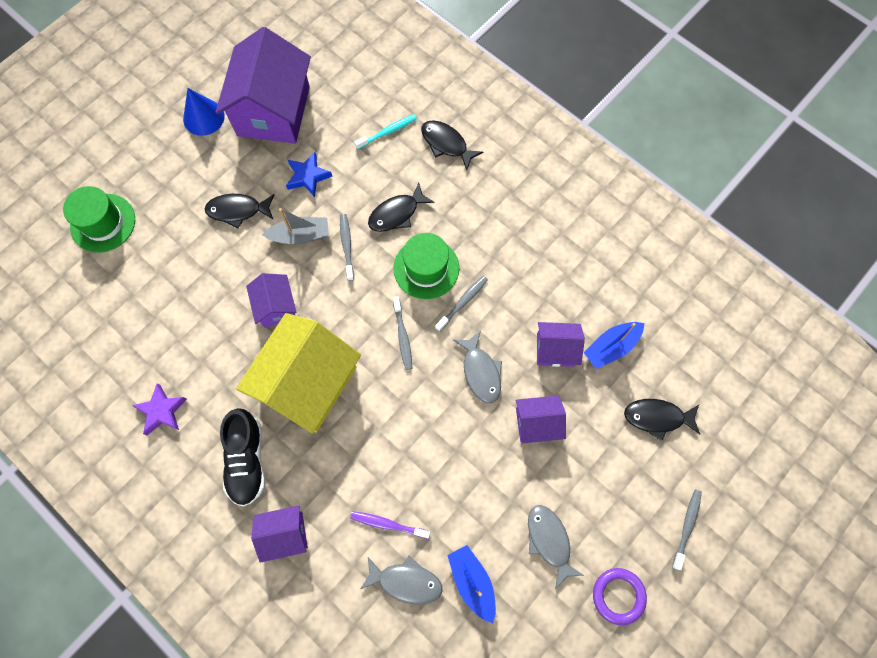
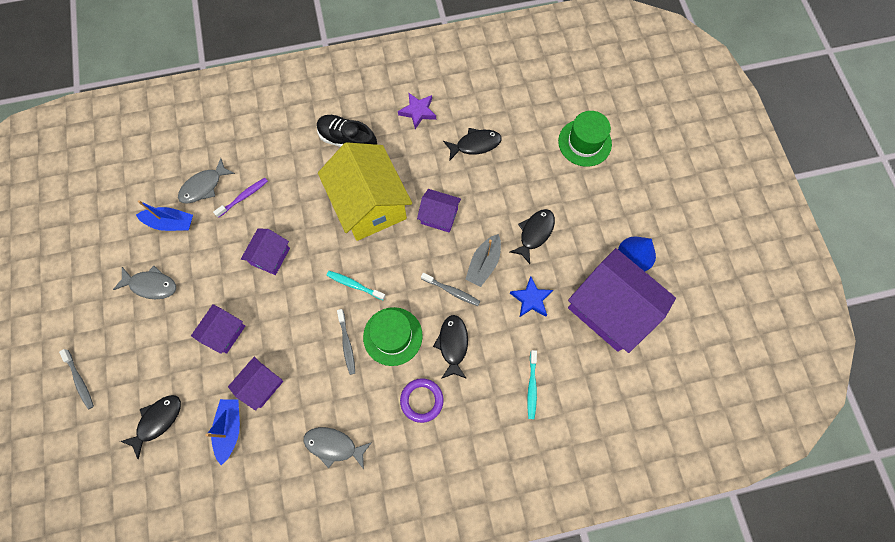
camera: 125 degrees right, 0 degrees up
purple house [251,505,308,563] -> purple house moved to [241,228,290,275]
grey toothbrush [393,296,412,370] -> turquoise toothbrush [326,271,386,300]
black fish [421,120,483,170] -> black fish moved to [443,128,502,161]
grey fish [454,331,502,403] -> grey fish moved to [303,427,372,469]
purple ring [593,568,647,625] -> purple ring moved to [400,378,444,423]

